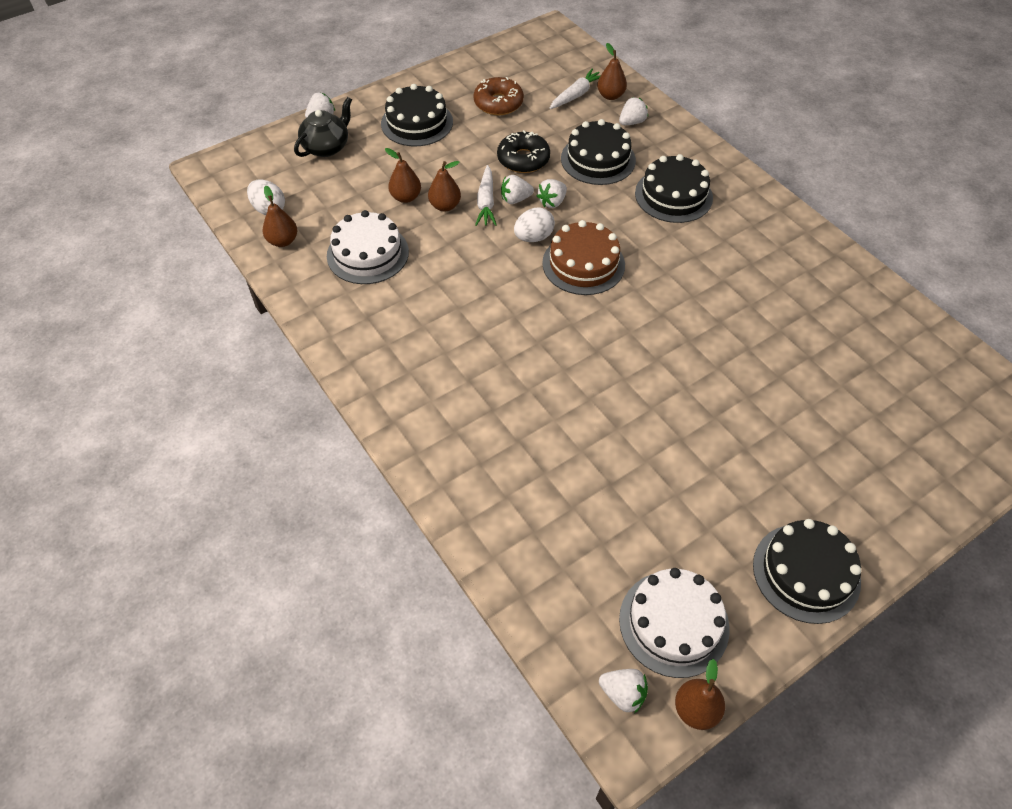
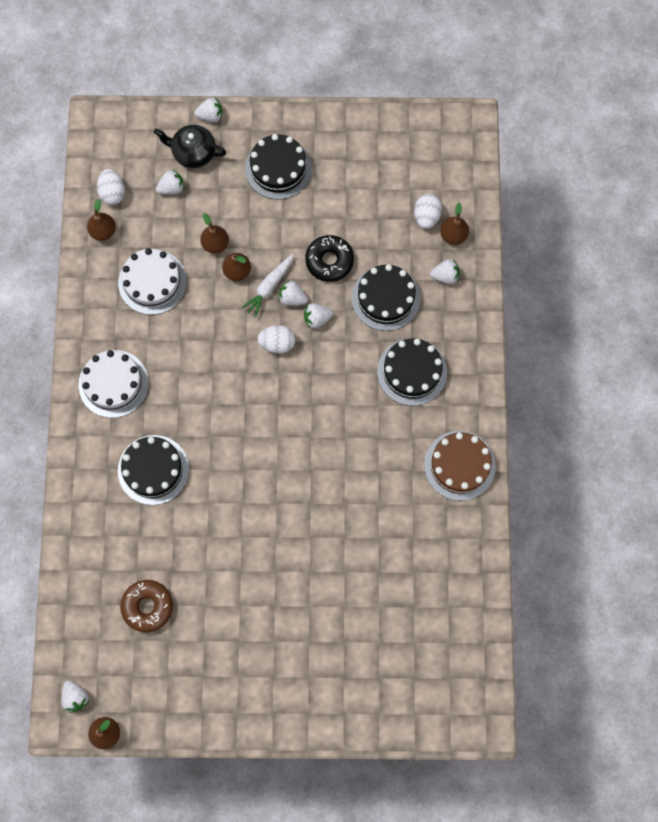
camera: 35 degrees right, 20 degrees up
black teapot [294,97,352,157] -> black teapot turned 150 degrees counterclockwise [154,125,226,168]
brown donut [473,77,524,115] -> brown donut moved to [120,580,173,632]
brown cake [542,220,625,295] -> brown cake moved to [424,431,496,501]
white carrot [549,68,601,109] -> white egg [414,194,442,229]
white cake [619,568,730,678] -> white cake moved to [78,350,149,418]
black cake [753,519,861,624] -> black cake moved to [118,435,189,505]
none -> white strawberry [156,169,184,194]

